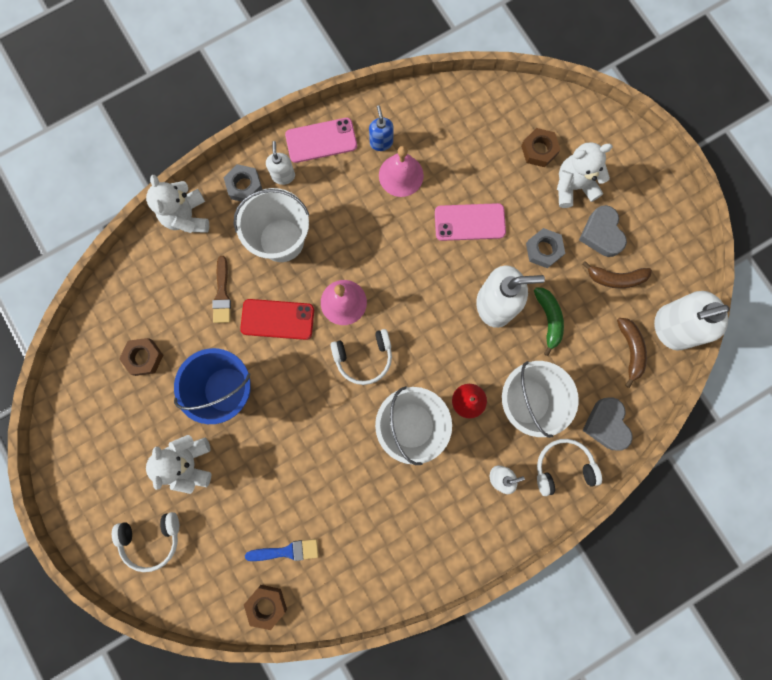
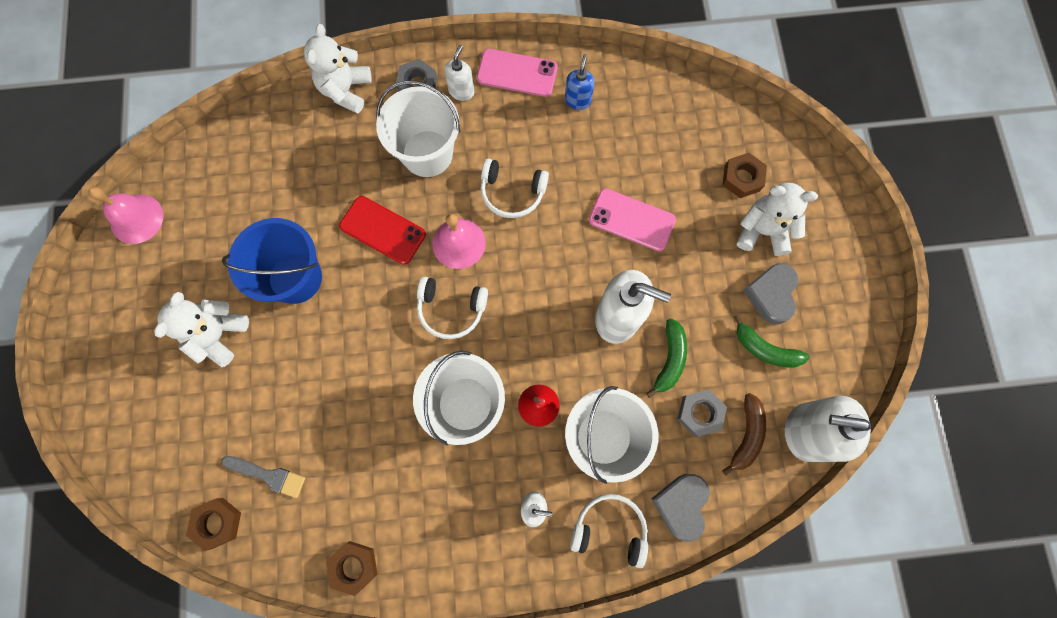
camera: 25 degrees right, 5 degrees down
white headphones [112,512,179,572] -> white headphones moved to [481,158,549,218]
brown nut [119,338,163,376] -> brown nut moved to [326,541,378,596]
brown brush [212,256,231,323] -> none
blue brush [245,539,319,561] -> grey brush [221,456,305,498]
pink bell [379,146,424,197] -> pink bell moved to [88,187,163,244]
grey nut [526,228,565,268] -> grey nut moved to [677,390,727,437]
brown banana [582,261,652,288] -> green banana [733,314,810,367]

